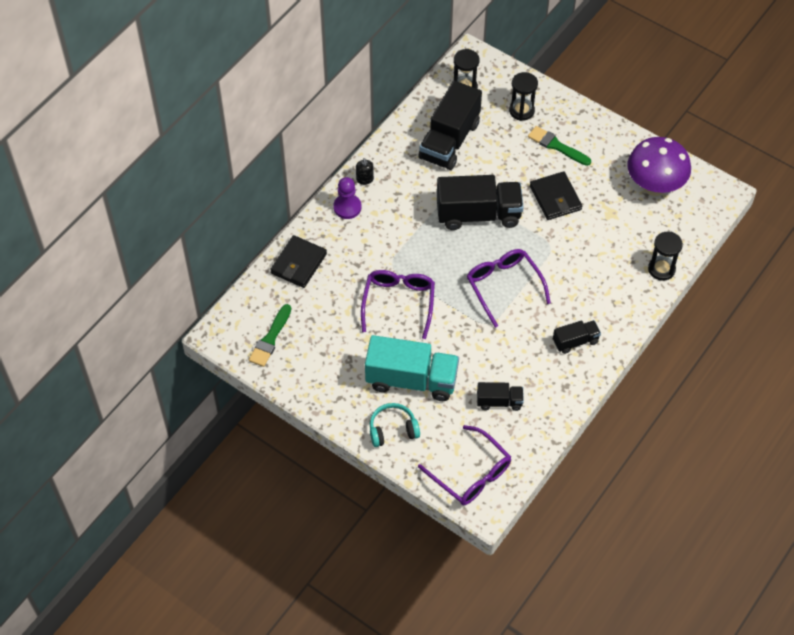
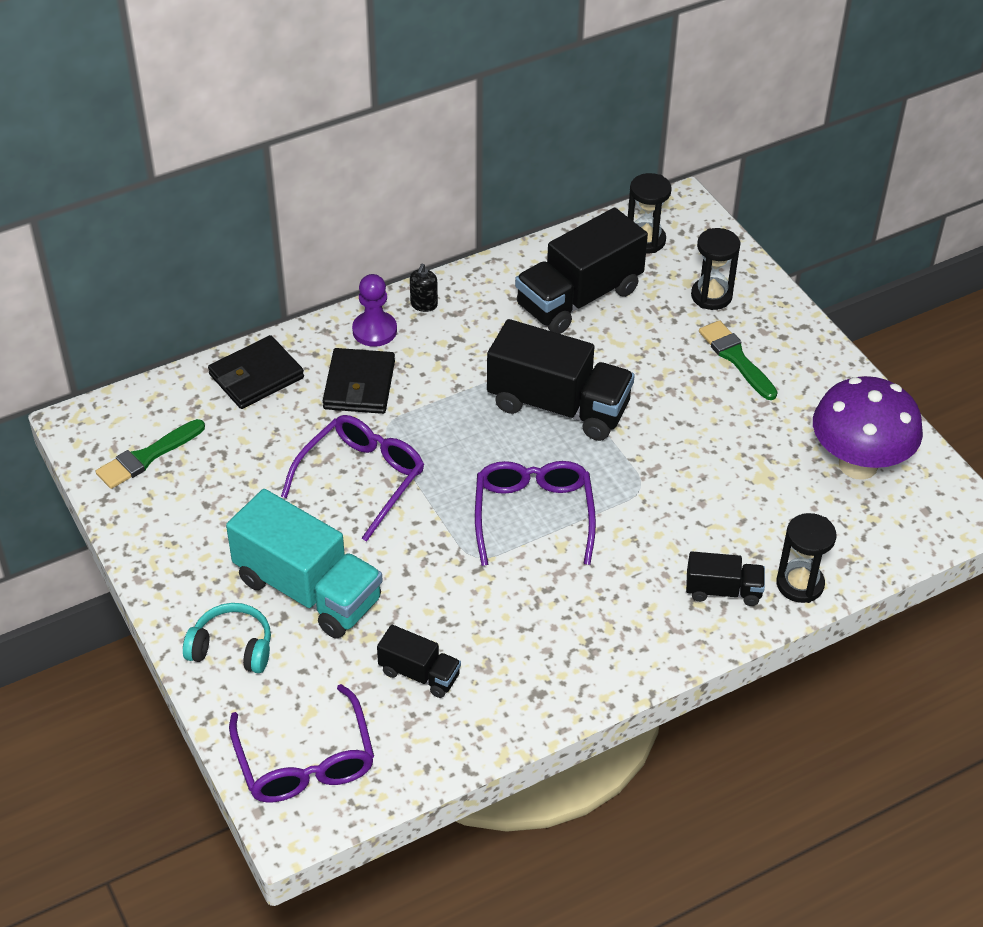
camera: 25 degrees right, 10 degrees down
black wallet [530,171,582,220] -> black wallet moved to [323,348,395,414]
black truck [553,320,601,354] -> black truck moved to [686,551,765,606]

